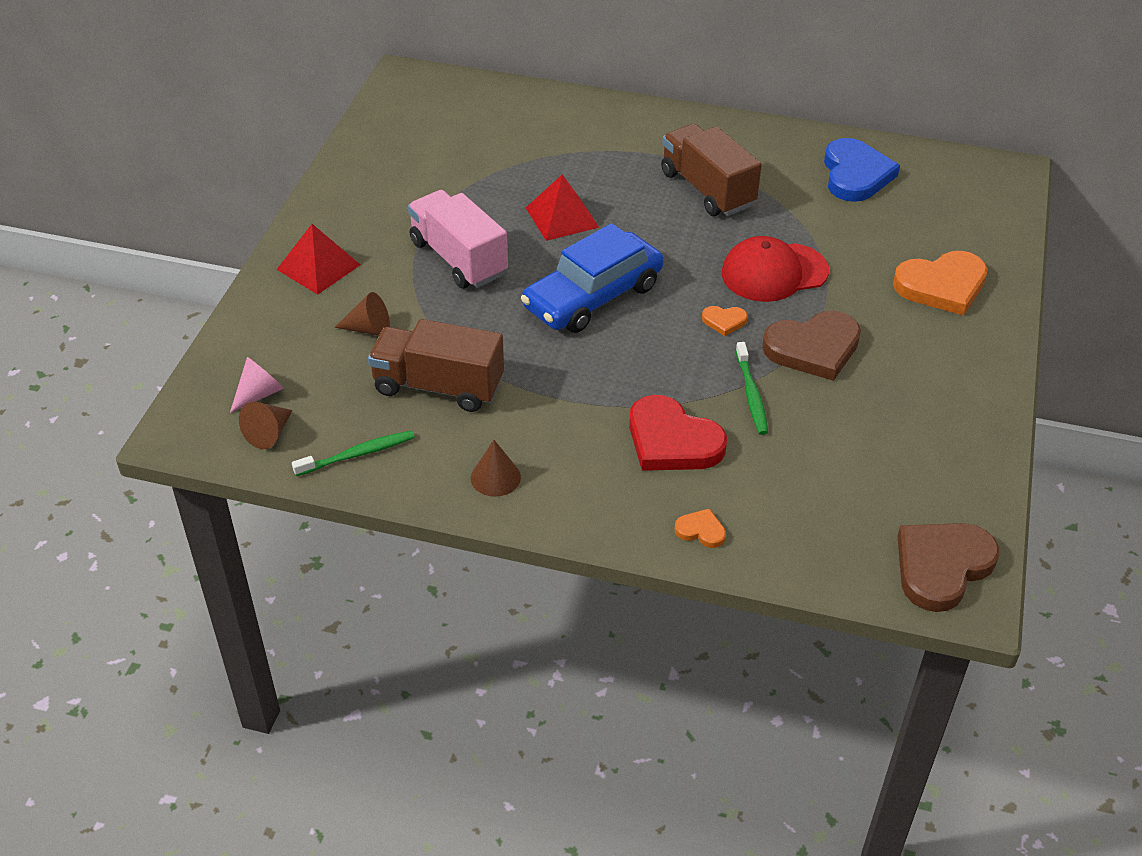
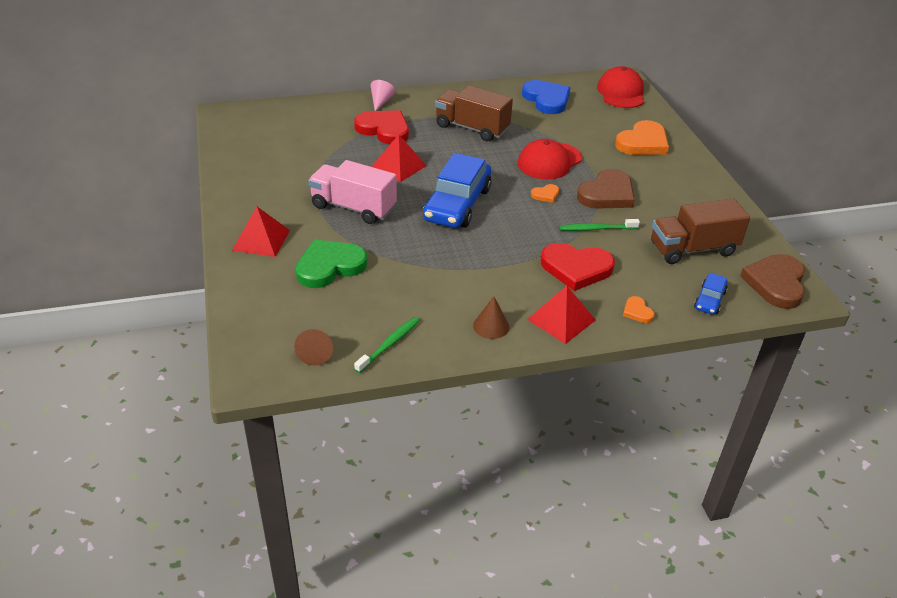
camera: 30 degrees left, 5 degrees down
pink cone [230,357,284,413] -> pink cone moved to [371,80,396,111]
brown cone [335,292,390,336] -> green heart [296,239,367,288]
brown truck [368,319,504,412] -> brown truck moved to [651,199,750,264]
orange heart [674,509,726,548] -> orange heart turned 105 degrees counterclockwise [623,296,655,323]
green toothbrush [736,342,768,435] -> green toothbrush turned 120 degrees clockwise [559,219,640,231]
none -> red heart [354,110,409,144]
none -> red pyramid [527,286,596,344]
none -> red cap [597,66,644,108]
none -> blue car [694,273,728,315]

